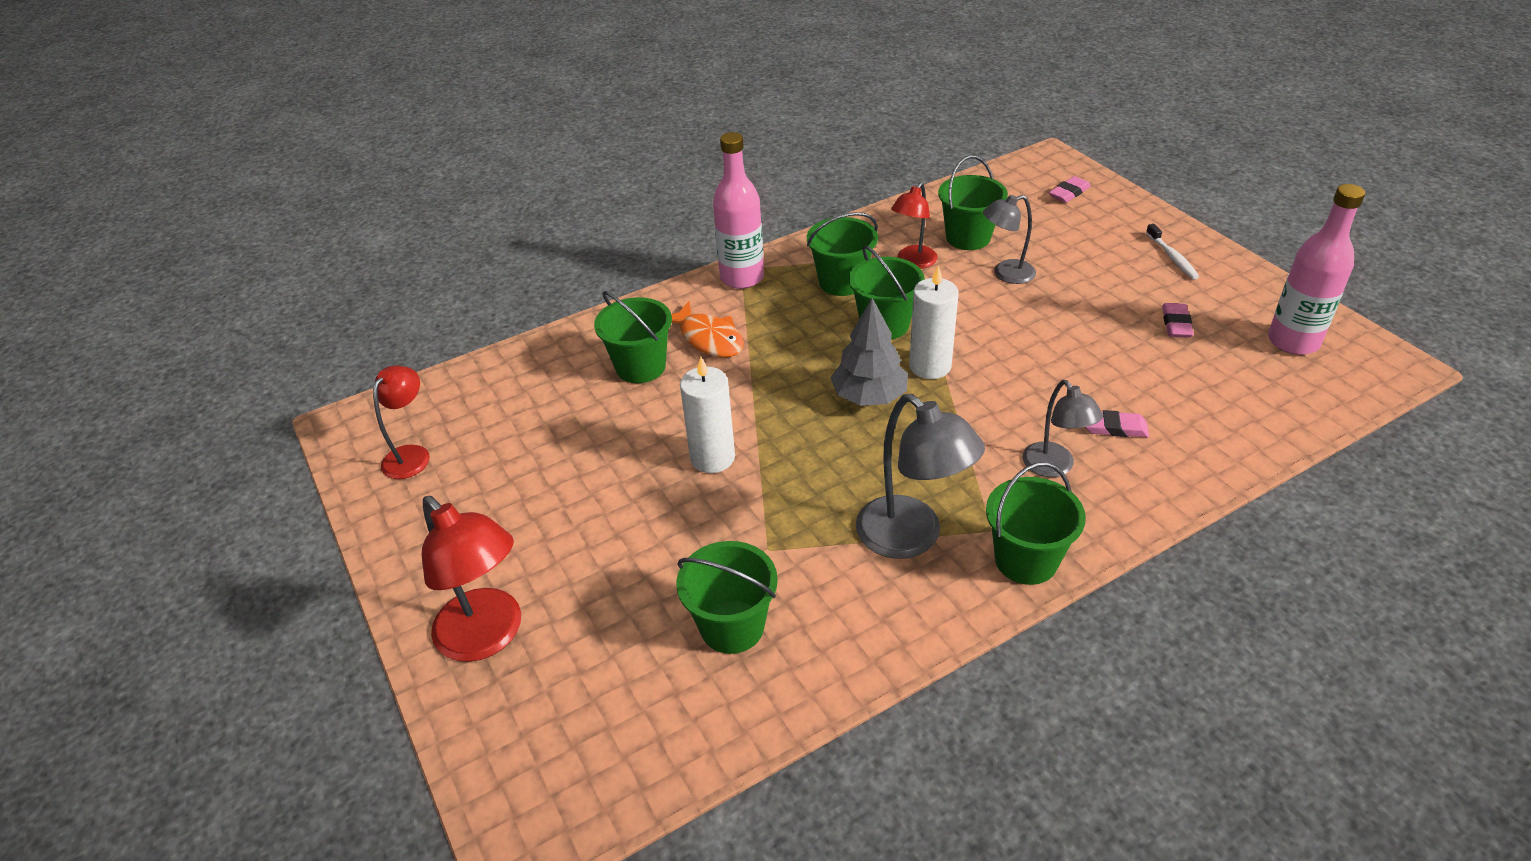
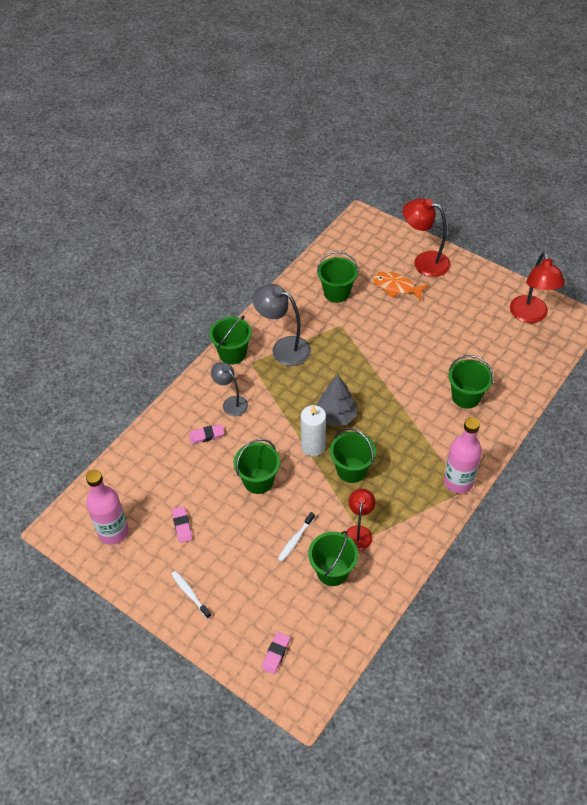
camera: 155 degrees right, 10 degrees up
red lamp [373,365,430,479] -> red lamp [510,252,565,323], size x1.59
orange fish [671,301,744,357] -> orange fish moved to [373,272,429,301]
white candle [680,357,735,473] -> none
green bucket [807,212,878,296] -> green bucket moved to [234,439,280,494]
grey lamp [983,195,1036,284] -> white toothbrush [278,512,315,562]

